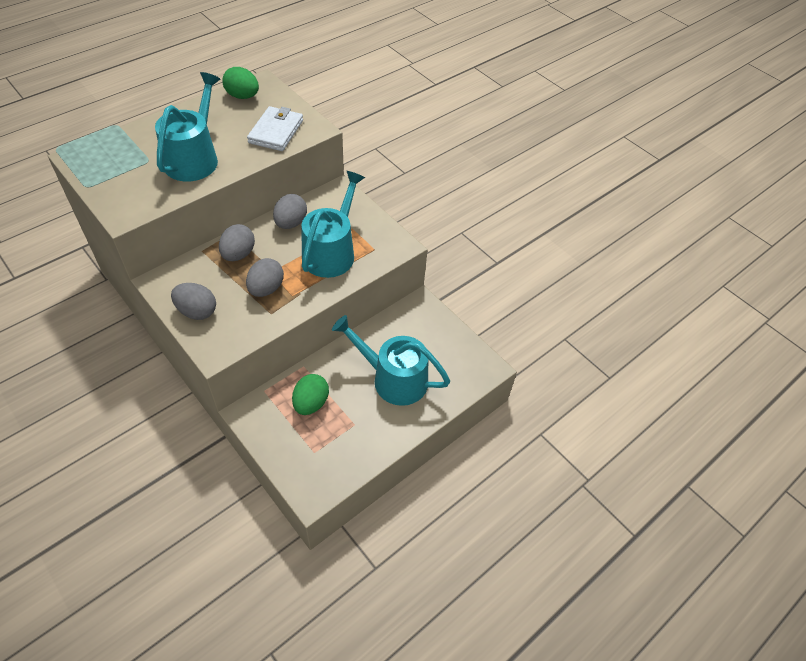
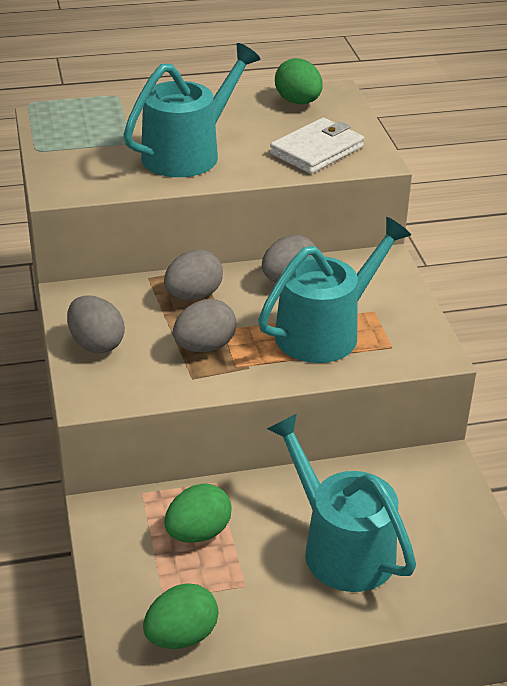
camera: 30 degrees right, 15 degrees down
none -> green egg [143,583,219,649]

